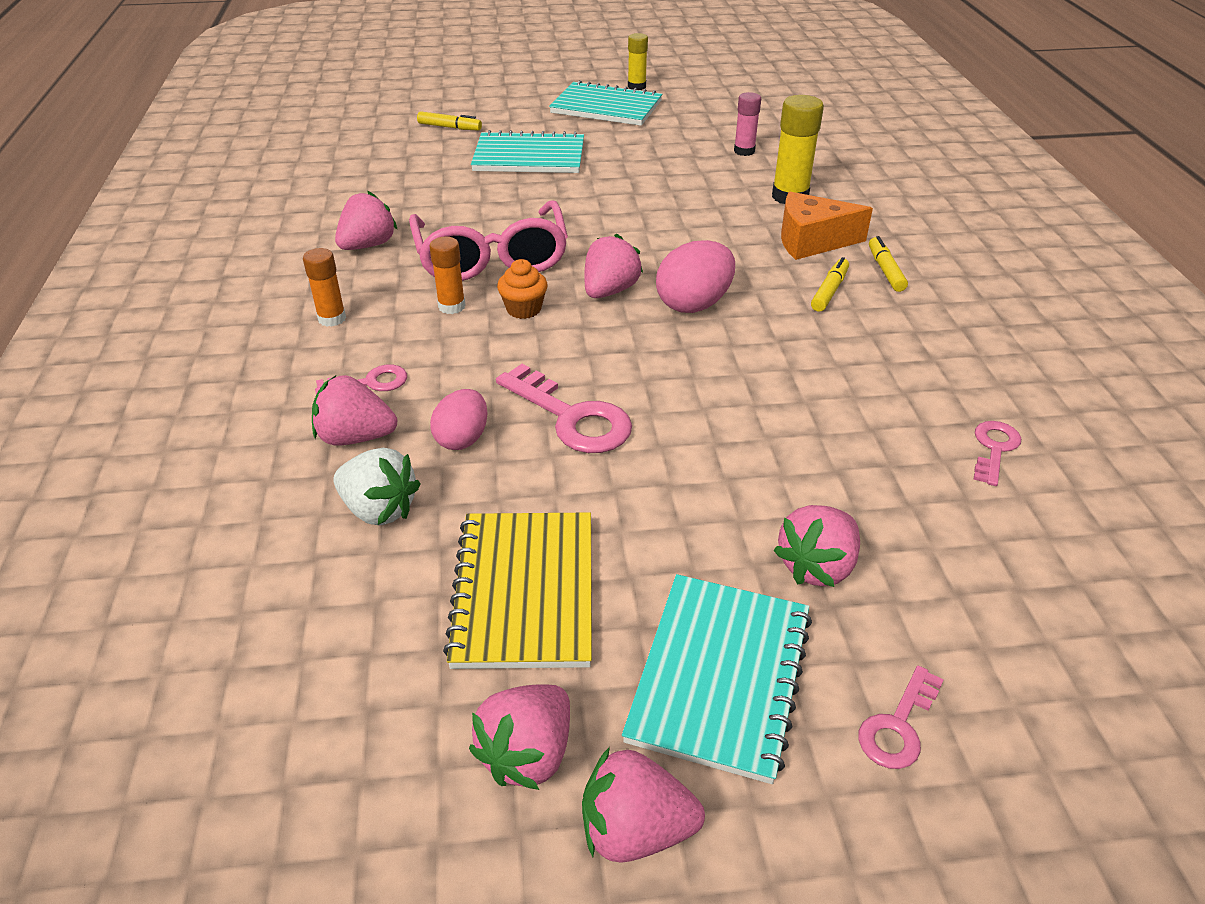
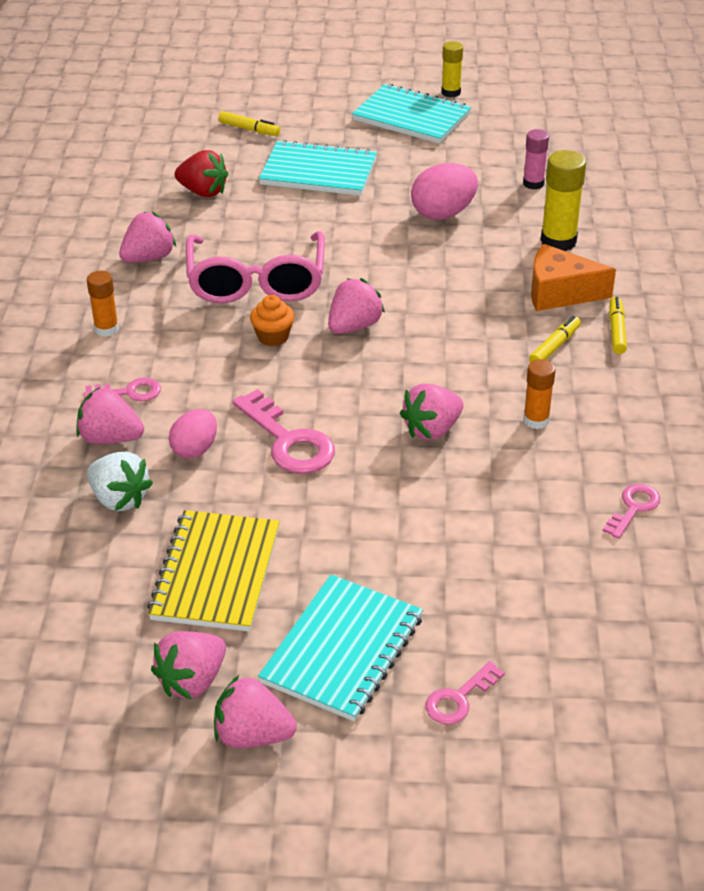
camera: 10 degrees right, 0 degrees up
orange glue stick [430,237,466,314] -> orange glue stick moved to [523,359,556,429]
pink egg [656,240,735,313] -> pink egg moved to [411,163,478,220]
pink strawberry [773,505,860,587] -> pink strawberry moved to [400,383,463,440]
none -> red strawberry [175,150,228,197]

